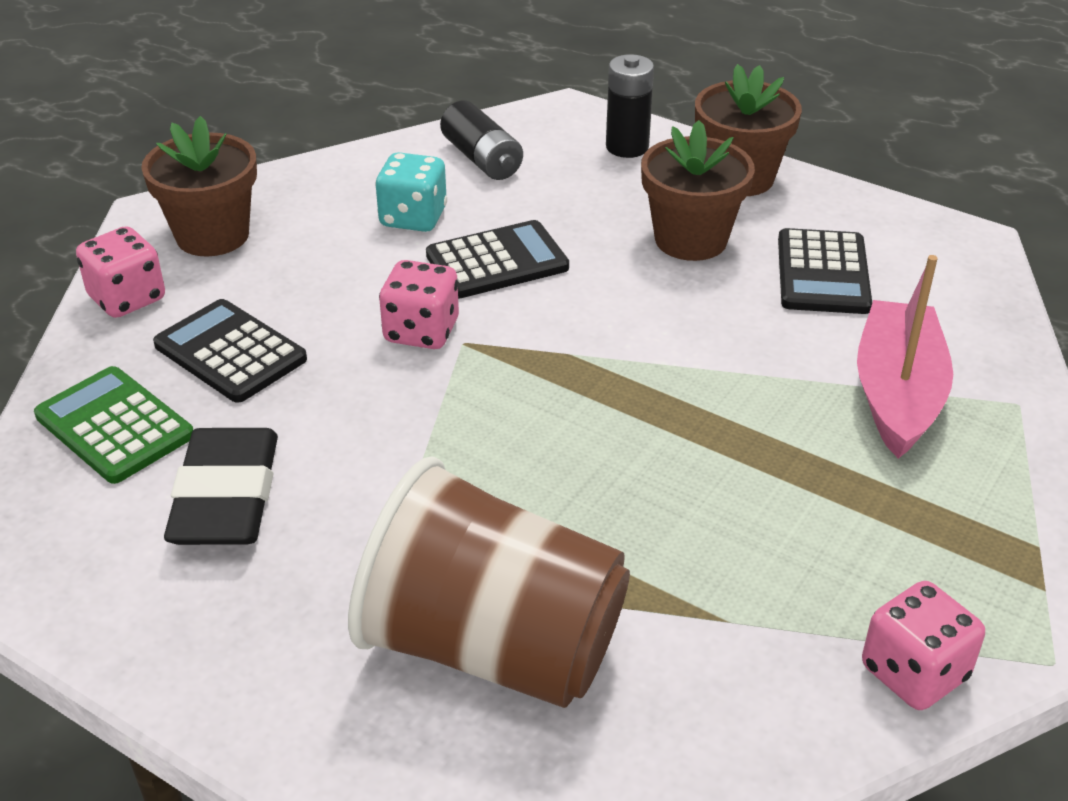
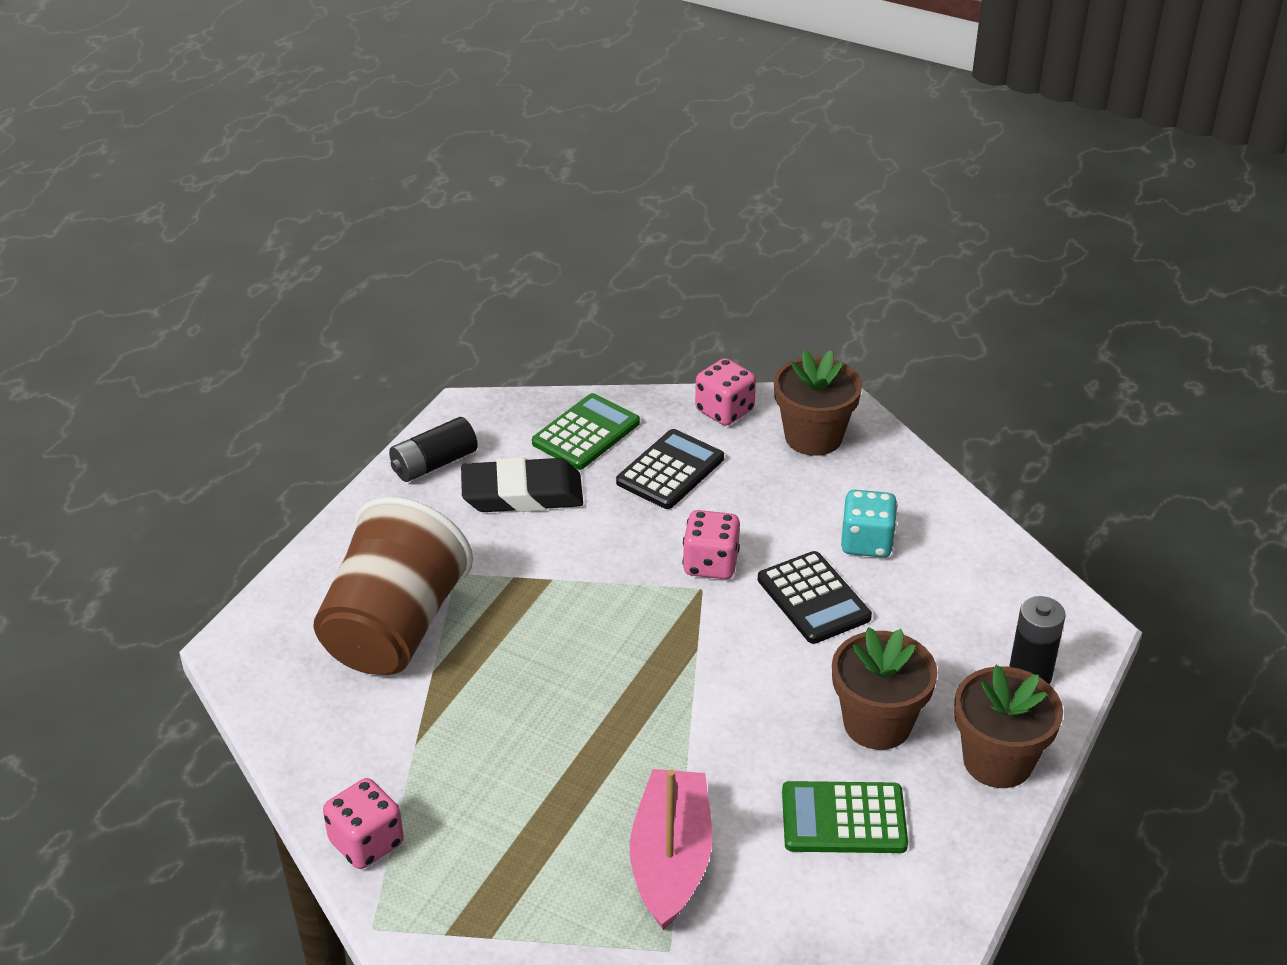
camera: 85 degrees right, 0 degrees up
black battery [440,100,523,180] -> black battery moved to [389,417,478,482]
black calculator [778,228,872,314] -> green calculator [782,781,908,853]
pink boat [857,255,953,459] -> pink boat turned 90 degrees counterclockwise [630,769,712,931]

